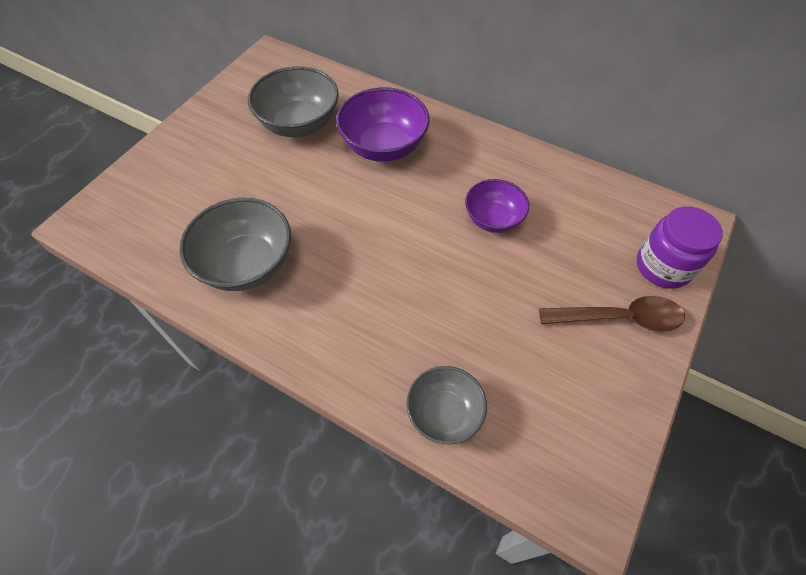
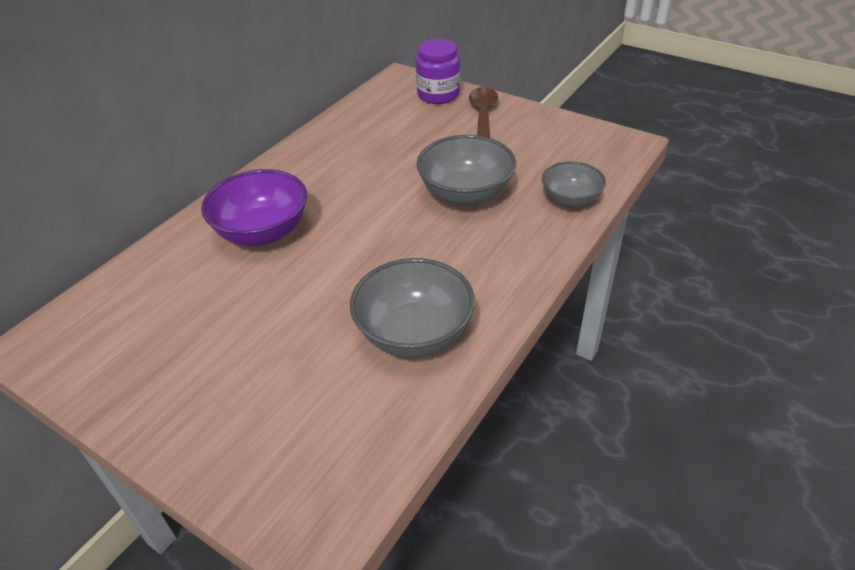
camera: 85 degrees left, 15 degrees down
grey bowl [248,66,339,137] -> grey bowl moved to [416,135,516,206]
purple bowl [465,179,529,233] -> none

